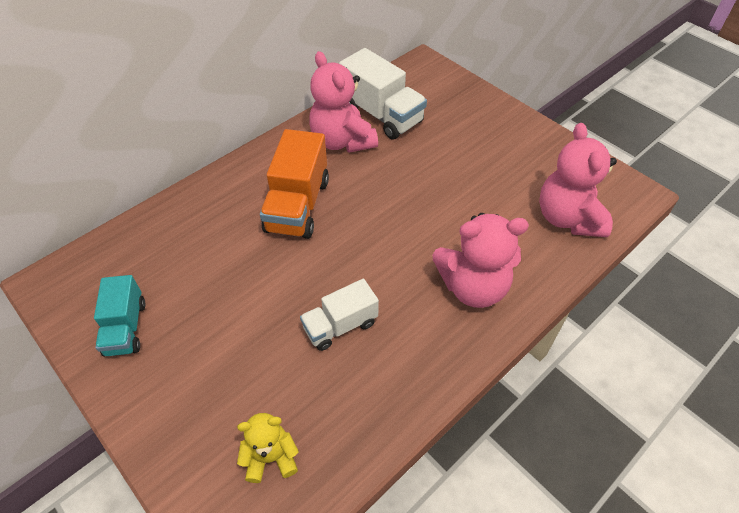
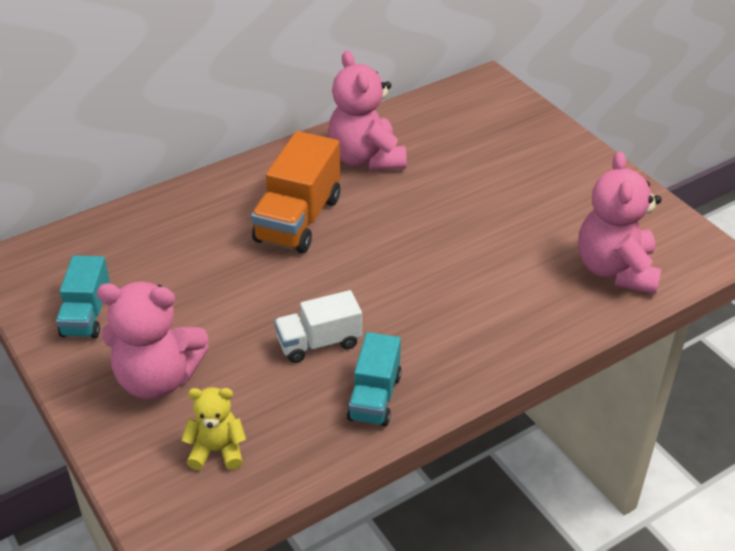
camera: 10 degrees right, 10 degrees down
white truck [339,48,427,140] -> none
pink teddy bear [433,213,529,308] -> pink teddy bear moved to [97,282,209,399]
none -> turquoise truck [347,332,402,427]

